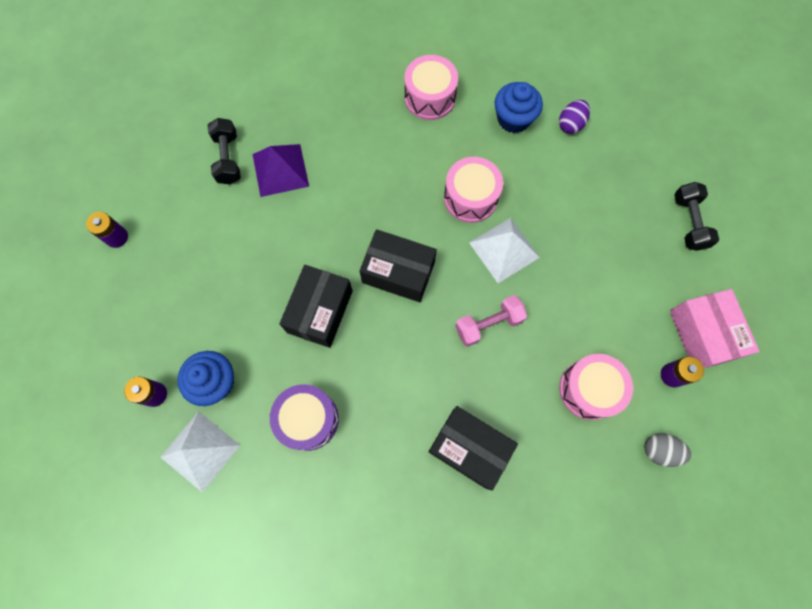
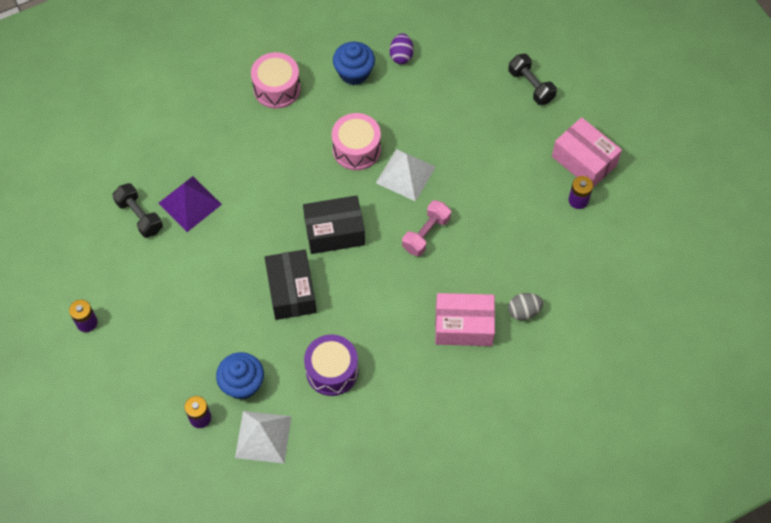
camera: 30 degrees left, 10 degrees down
black box [429,406,518,491] -> pink box [435,293,495,346]
pink drum [559,354,633,420] -> none
grey egg [645,433,691,467] -> grey egg moved to [508,293,543,320]

